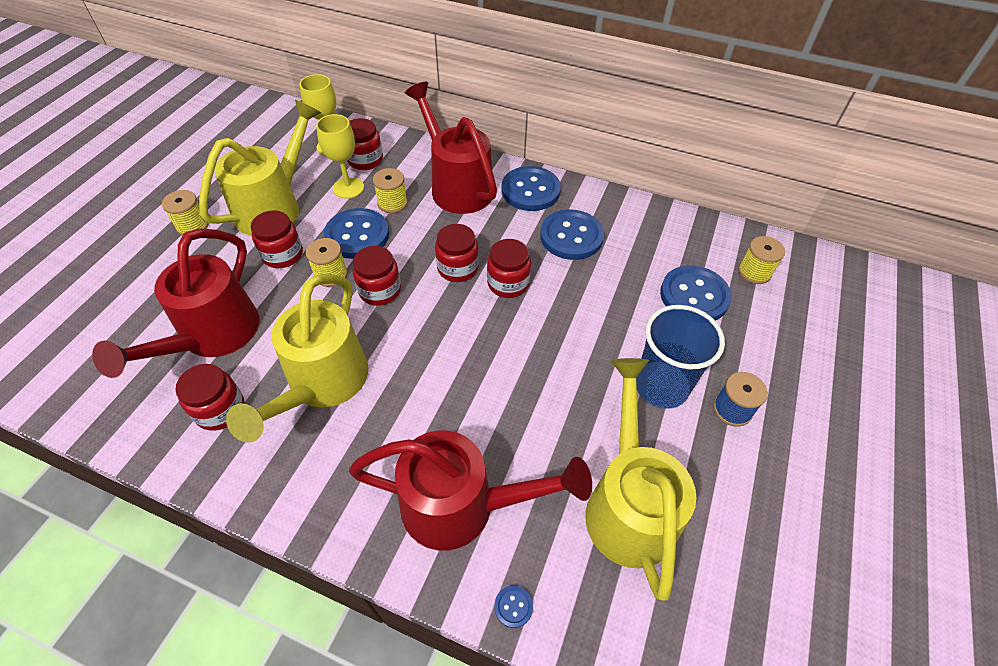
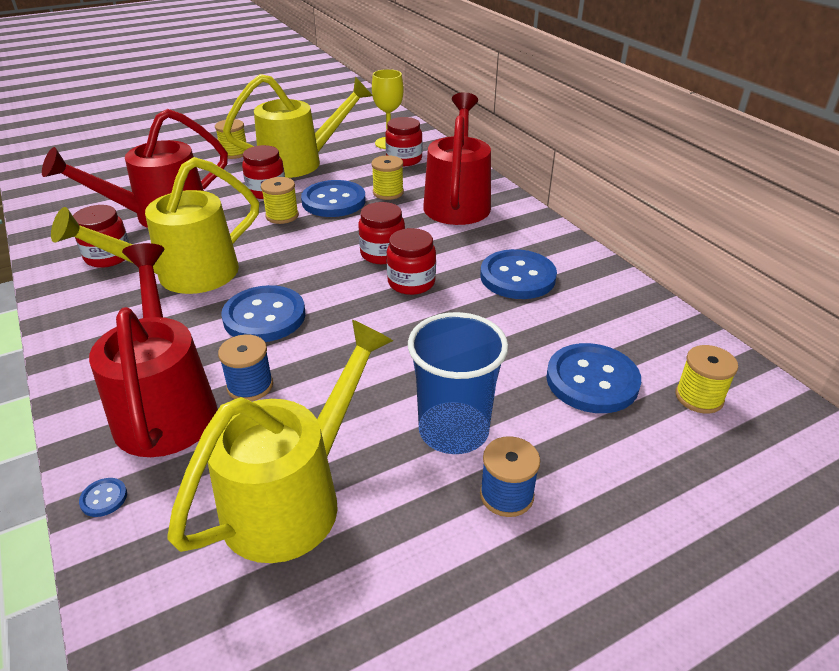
camera: 40 degrees right, 15 degrees down
yellow goblet [316,114,364,199] -> none
red watering can [349,430,592,551] -> red watering can turned 150 degrees counterclockwise [89,243,217,457]
red jar [352,246,401,306] -> none
blue button [501,166,561,211] -> blue button moved to [221,285,306,342]
none -> blue spool [218,334,273,401]

